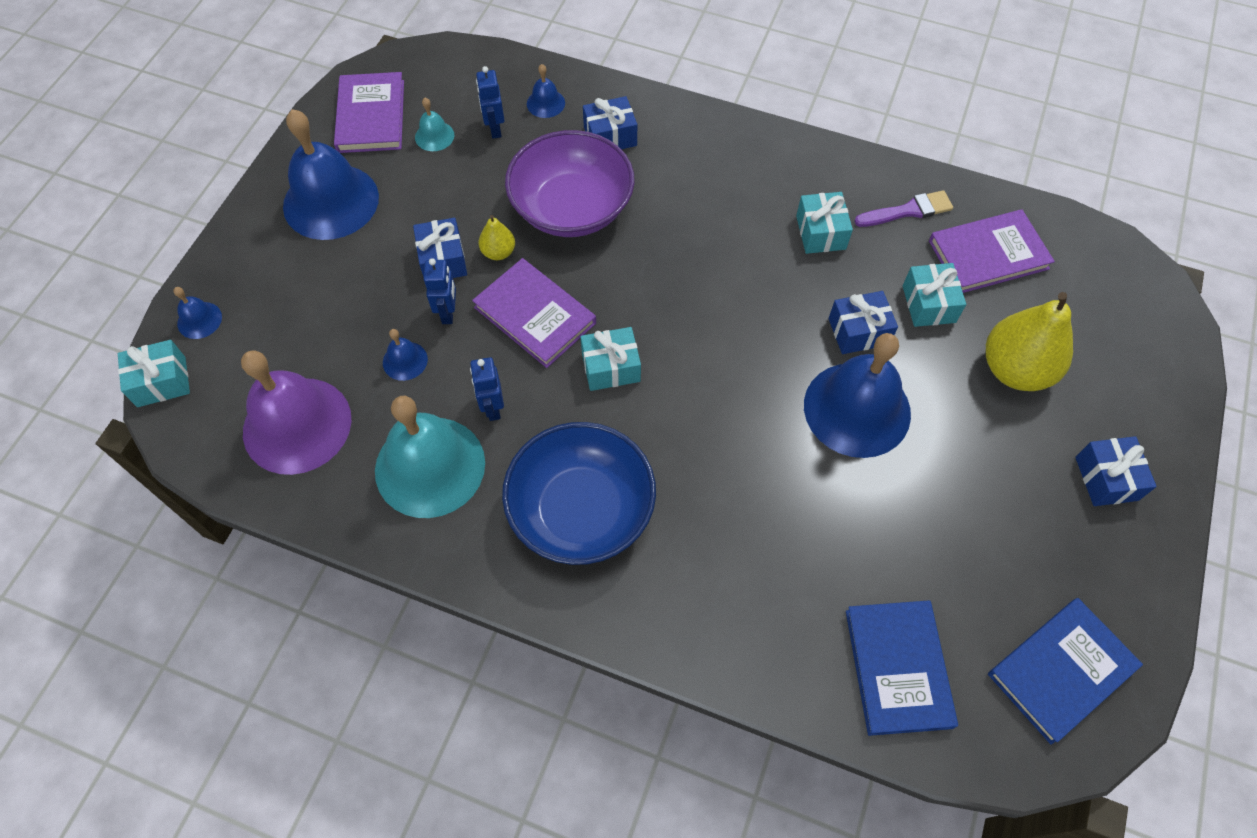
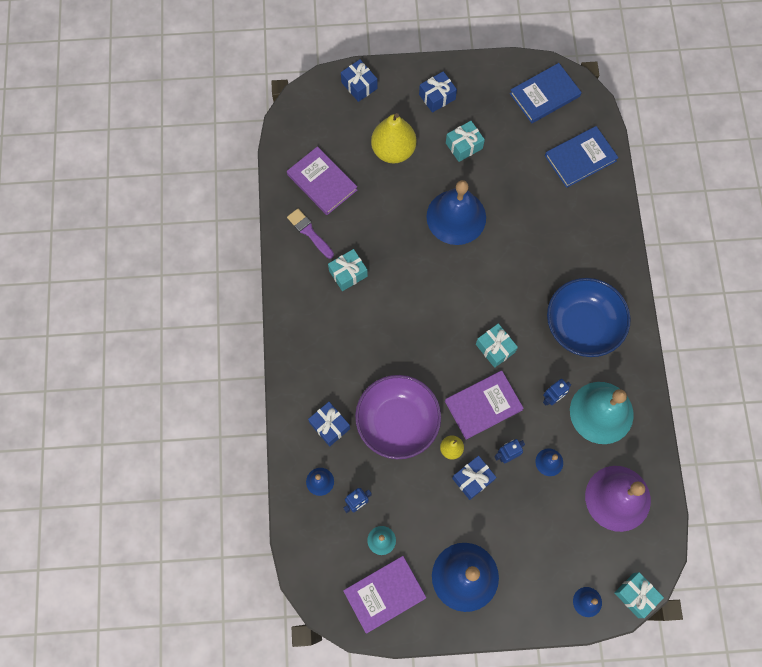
camera: 115 degrees left, 10 degrees up
purple book [472,258,596,368] -> purple book turned 45 degrees clockwise [445,371,524,440]
blue gift [829,291,898,354] -> blue gift moved to [341,59,377,102]
turquoise gift [903,263,966,327] -> turquoise gift moved to [446,121,485,162]
blue book [988,598,1143,745] -> blue book turned 60 degrees counterclockwise [510,63,582,123]

